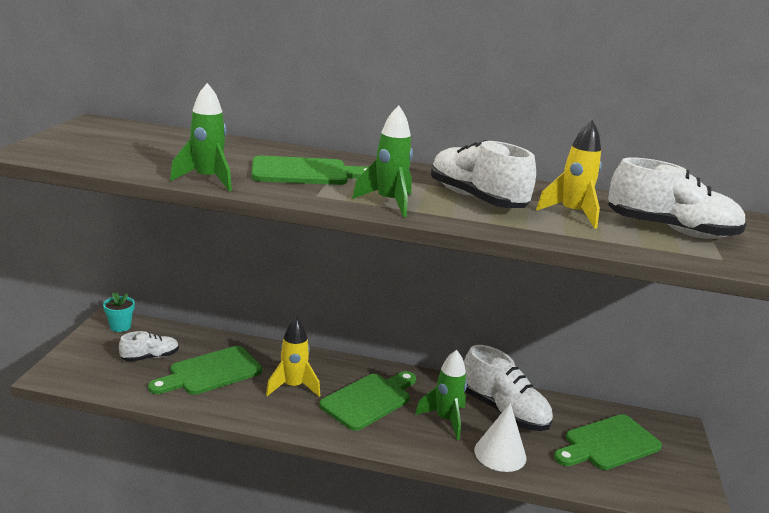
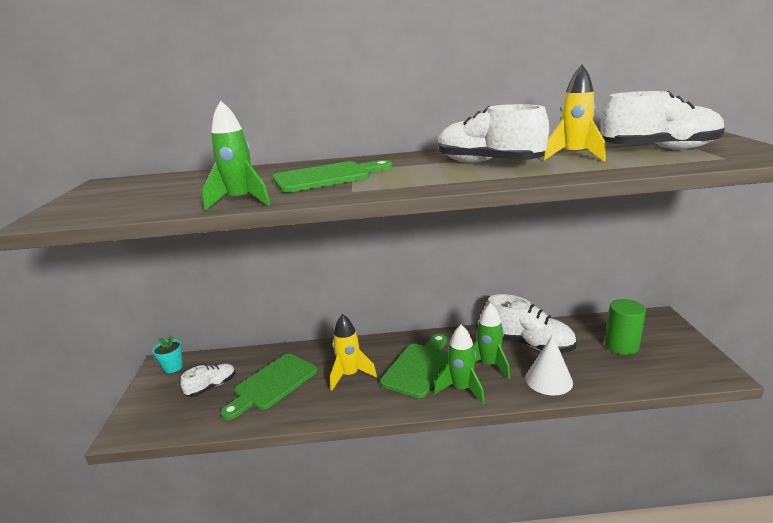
camera: 10 degrees left, 0 degrees up
green rocket [352,106,413,217] -> green rocket moved to [434,325,485,404]
green cutting board [554,414,662,470] -> green cylinder [605,299,646,355]

